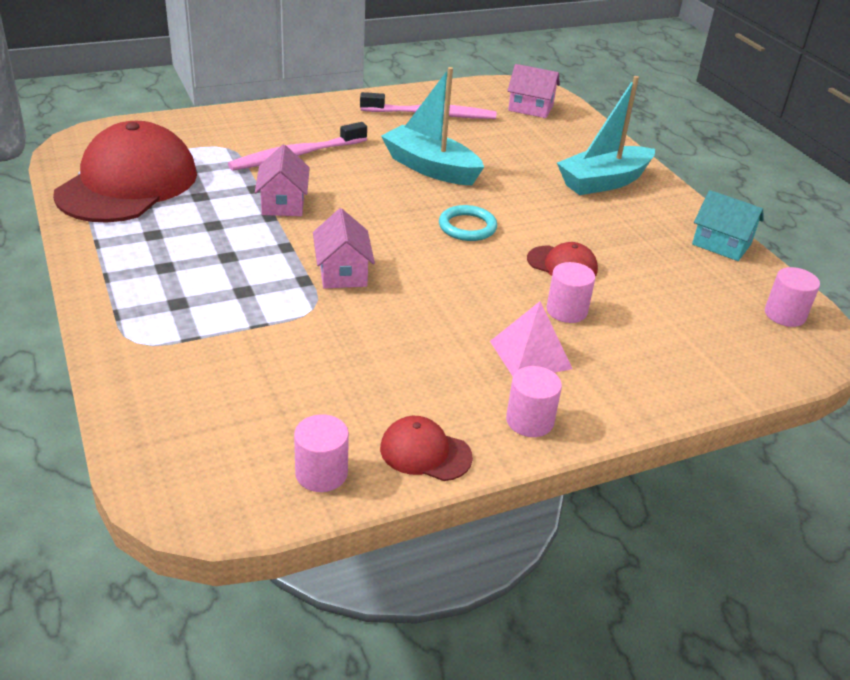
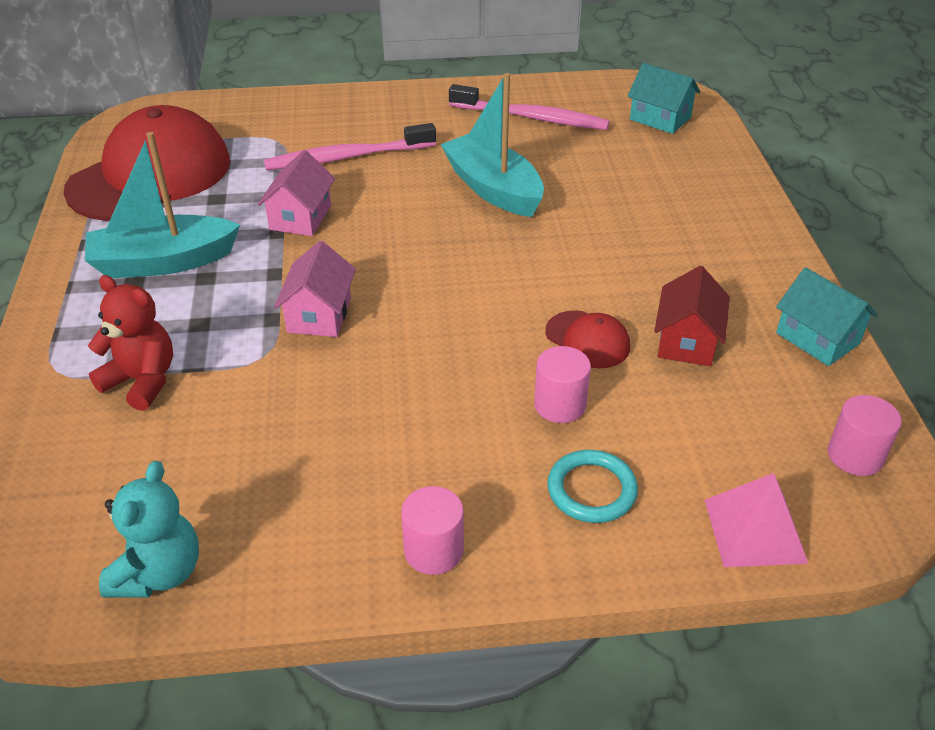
camera: 20 degrees right, 5 degrees up
pink cylinder [294,414,349,492] -> turquoise teddy bear [99,461,199,598]
red cap [380,416,473,481] -> none
turquoise ring [439,205,497,241] -> turquoise ring moved to [547,450,638,523]
pink pyramid [490,301,573,376] -> pink pyramid moved to [705,473,808,567]
pink house [507,64,560,118] -> turquoise house [627,63,700,134]
turquoise boat [557,76,655,195] -> turquoise boat moved to [85,132,240,278]
none -> red teddy bear [88,275,173,411]
none -> red house [654,266,730,366]

